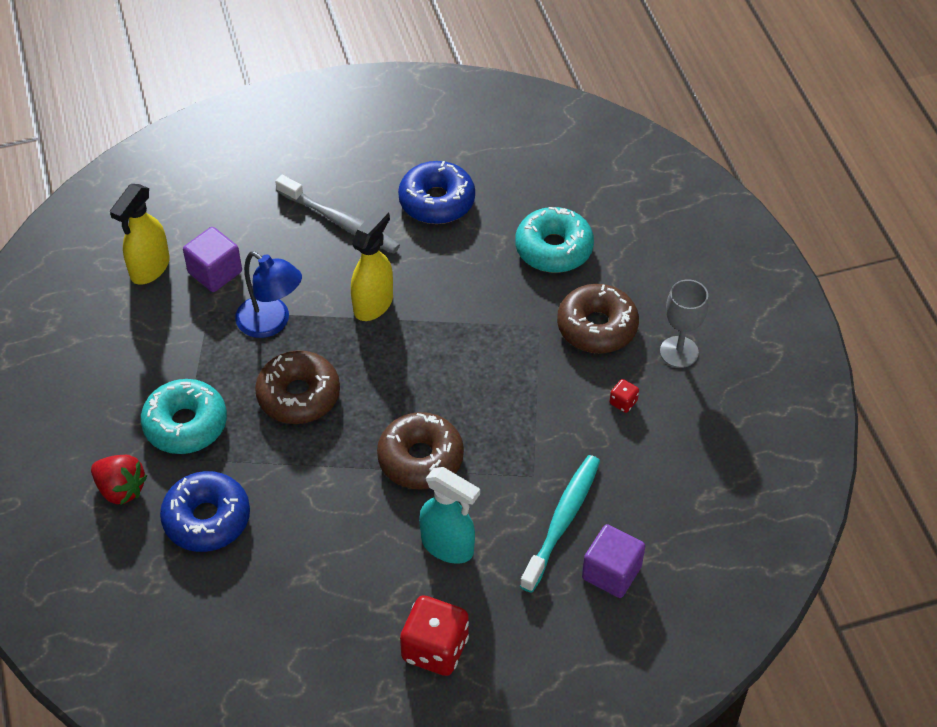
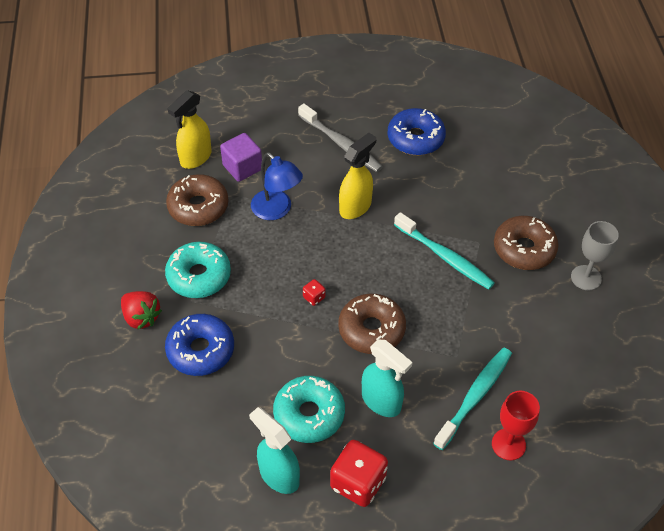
camera: 10 degrees right, 0 degrees up
brown donut [255,350,340,424] -> brown donut moved to [166,174,228,226]
turquoise donut [515,207,594,273] -> turquoise donut moved to [273,376,345,443]
purple cube [582,524,645,598] -> red goblet [492,391,540,460]
red dice [609,379,639,413] -> red dice moved to [303,279,325,306]
none -> turquoise spray bottle [249,407,300,494]
none -> turquoise toothbrush [394,212,495,290]

